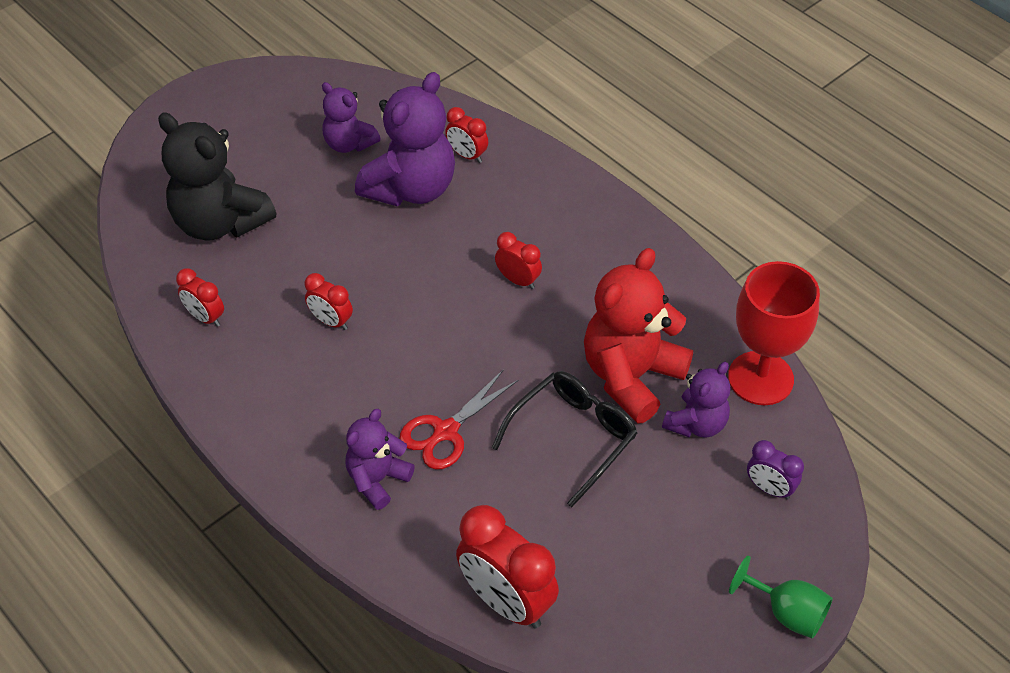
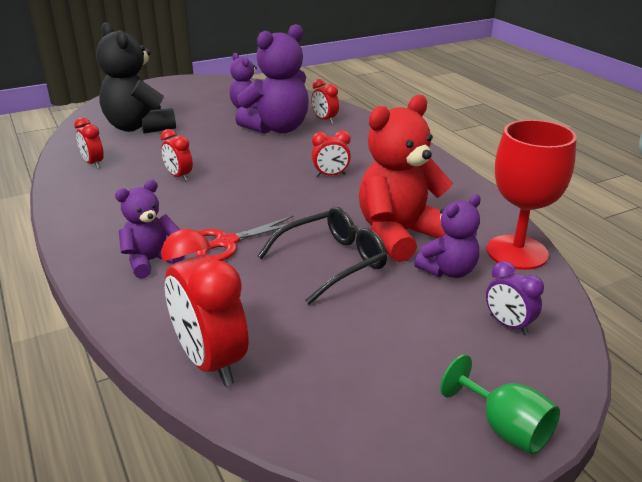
camera: 15 degrees right, 20 degrees down
red clock [495,232,542,289] -> red clock turned 120 degrees clockwise [312,131,351,177]

